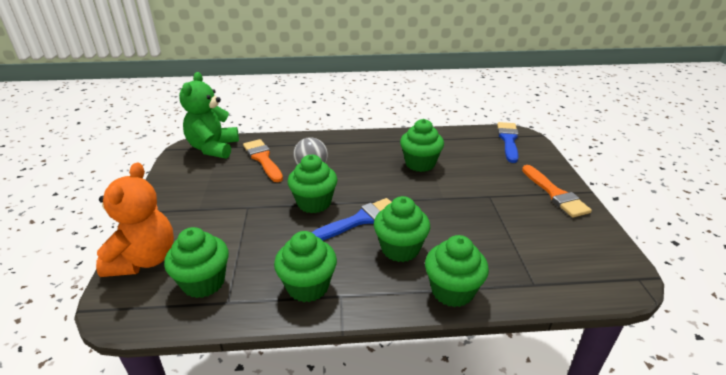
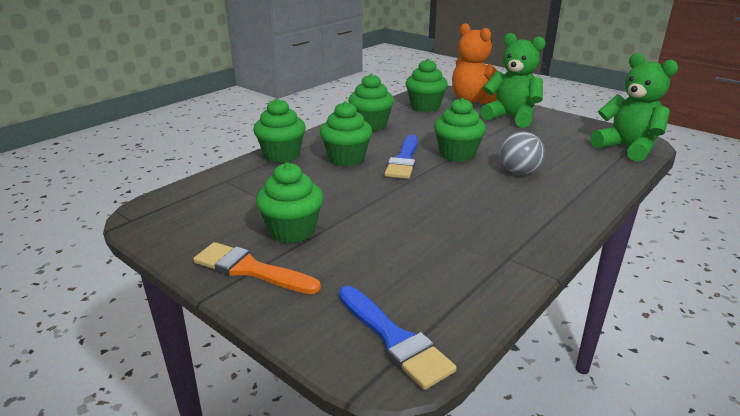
camera: 135 degrees right, 5 degrees down
orange brush [243,139,283,182] -> none
green cupcake [400,119,444,172] -> green cupcake moved to [256,162,323,244]
none -> green teddy bear [480,33,546,128]

